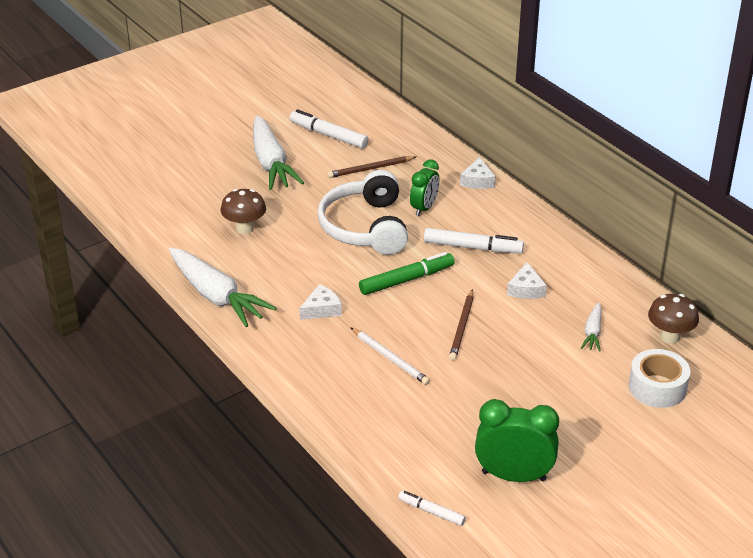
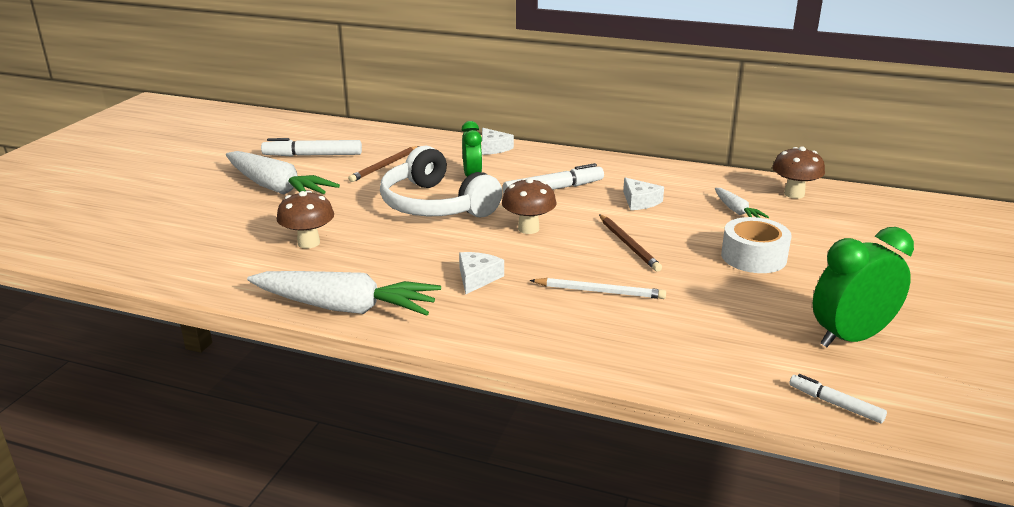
camera: 35 degrees left, 10 degrees down
green marker [359,252,454,295] -> brown mushroom [502,178,557,234]
white marker [398,491,466,526] -> white marker turned 45 degrees clockwise [789,374,887,423]
white tape [629,349,691,408] -> white tape moved to [721,217,792,273]

